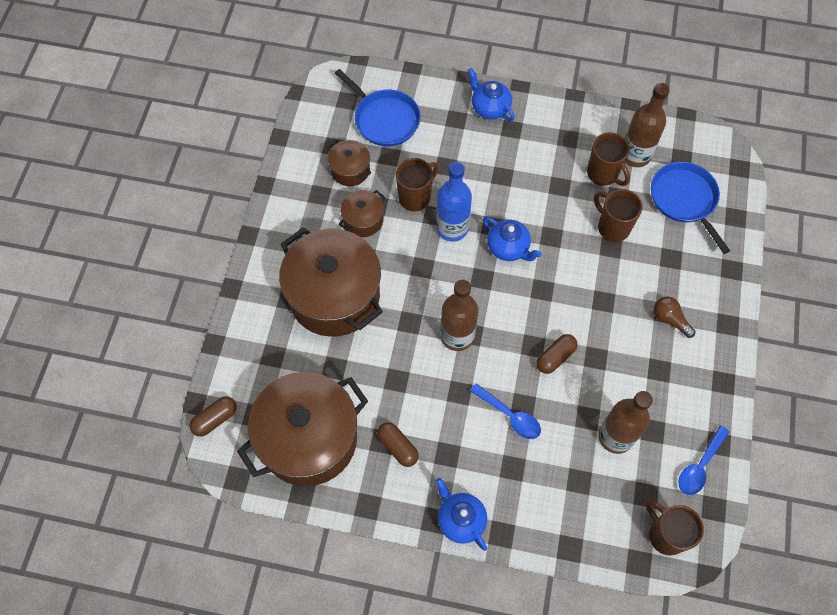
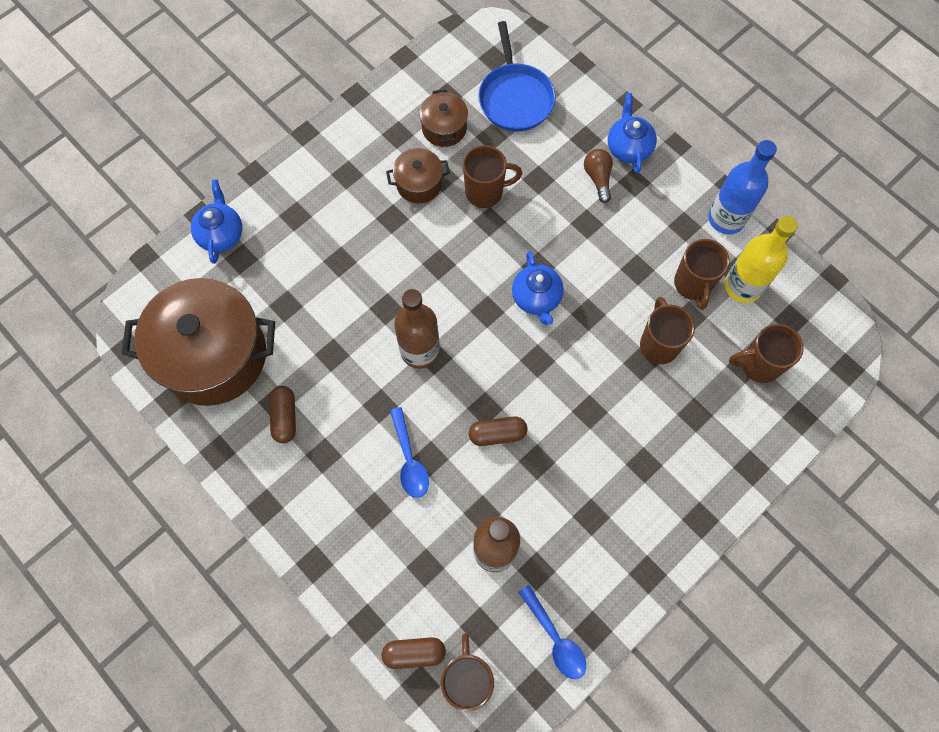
camera: 35 degrees right, 5 degrees up
brown capsule [190,396,237,437] -> brown capsule moved to [381,637,446,669]
brown pot [279,227,383,337] -> none
blue bottle [436,162,472,242] -> blue bottle moved to [708,140,777,234]
blue teapot [436,478,487,551] -> blue teapot moved to [191,179,242,264]
brown bottle [625,83,669,167] -> yellow bottle [725,216,798,303]
blue pan [651,162,730,254] -> brown mug [729,324,804,383]
brown light bulb [653,296,696,338] -> brown light bulb moved to [584,149,613,203]
blue spoon [678,426,729,495] -> blue spoon turned 105 degrees counterclockwise [518,585,586,679]

